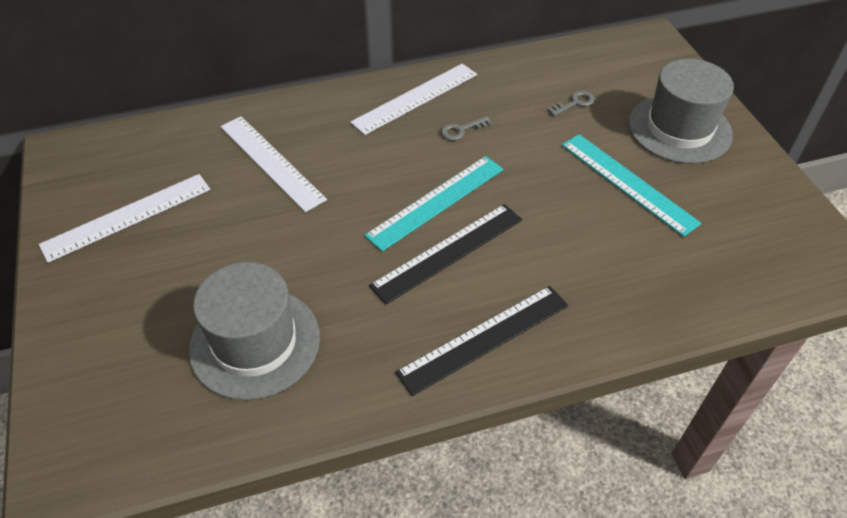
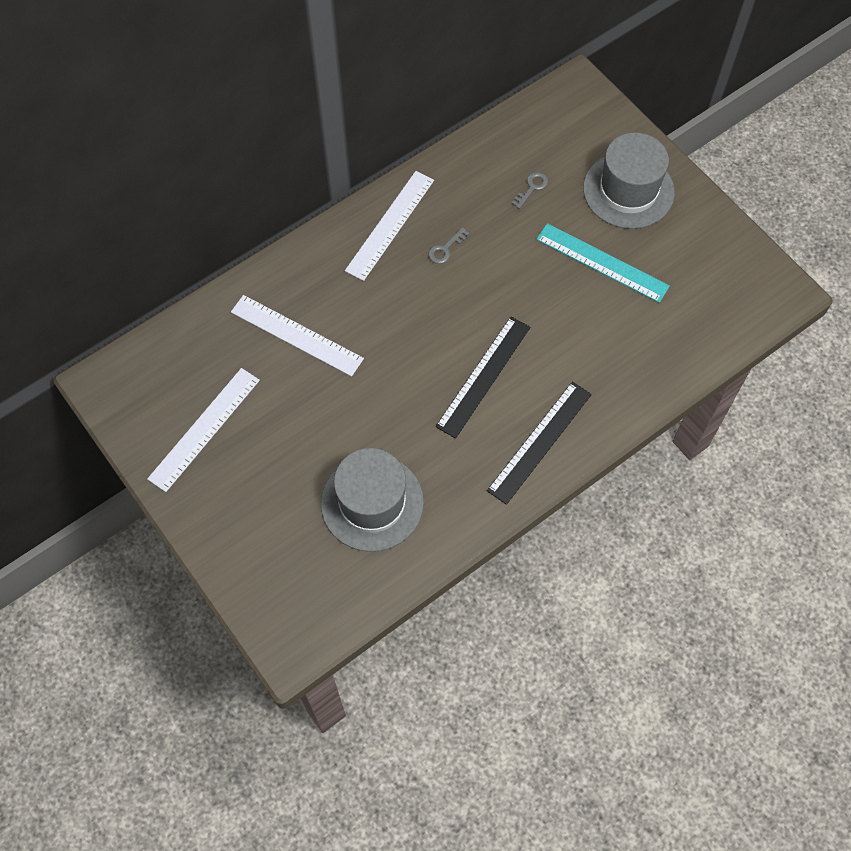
camera: 20 degrees left, 15 degrees up
turquoise ruler [364,156,504,252] -> none

